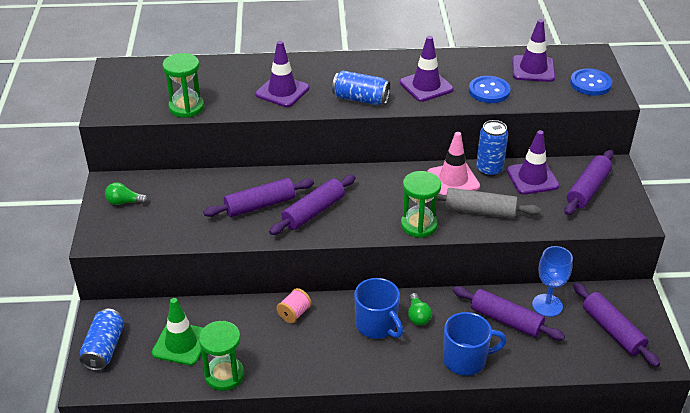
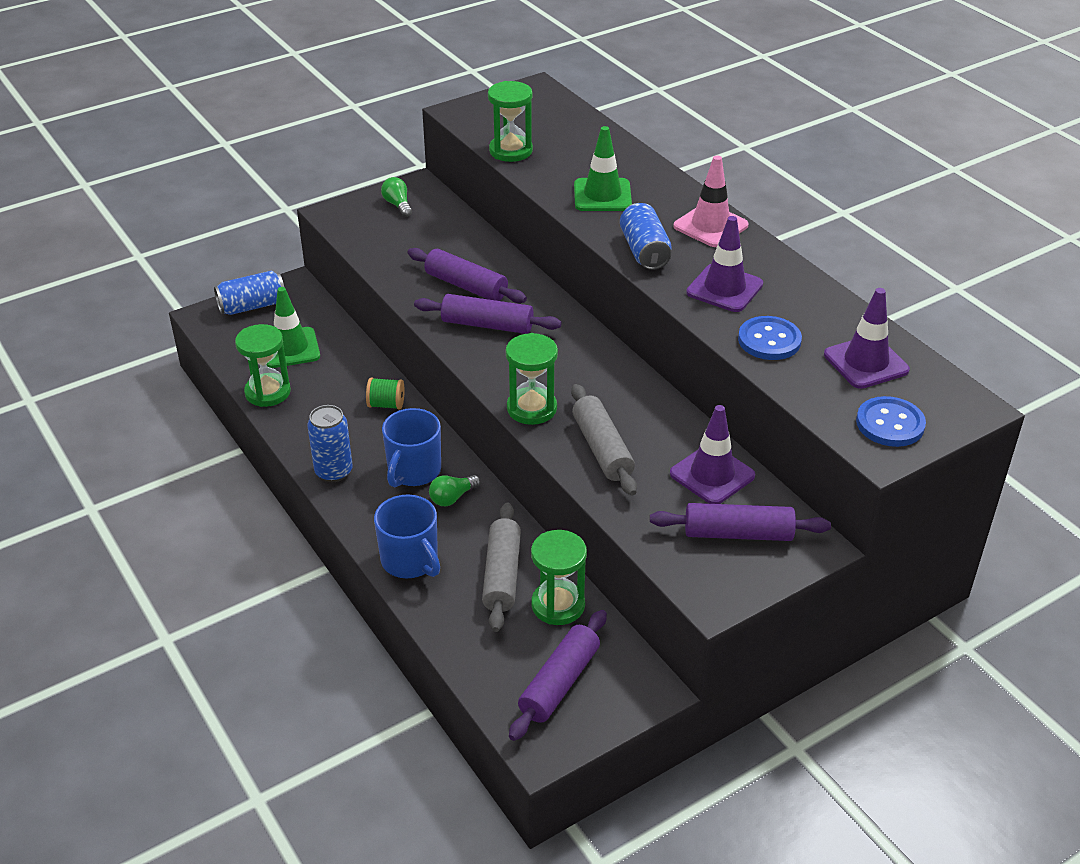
camera: 60 degrees right, 0 degrees up
purple traffic cone [255,41,309,107] -> green traffic cone [574,126,632,211]
pink spool [276,288,312,323] -> green spool [366,377,405,410]
pink traffic cone [427,132,480,195] -> pink traffic cone moved to [673,155,749,247]
purple rolling pin [453,287,565,340] -> grey rolling pin [482,503,521,632]
blue can [476,120,508,177] -> blue can moved to [308,405,353,482]
blue goblet [532,246,573,317] -> green hourglass [531,530,587,625]

